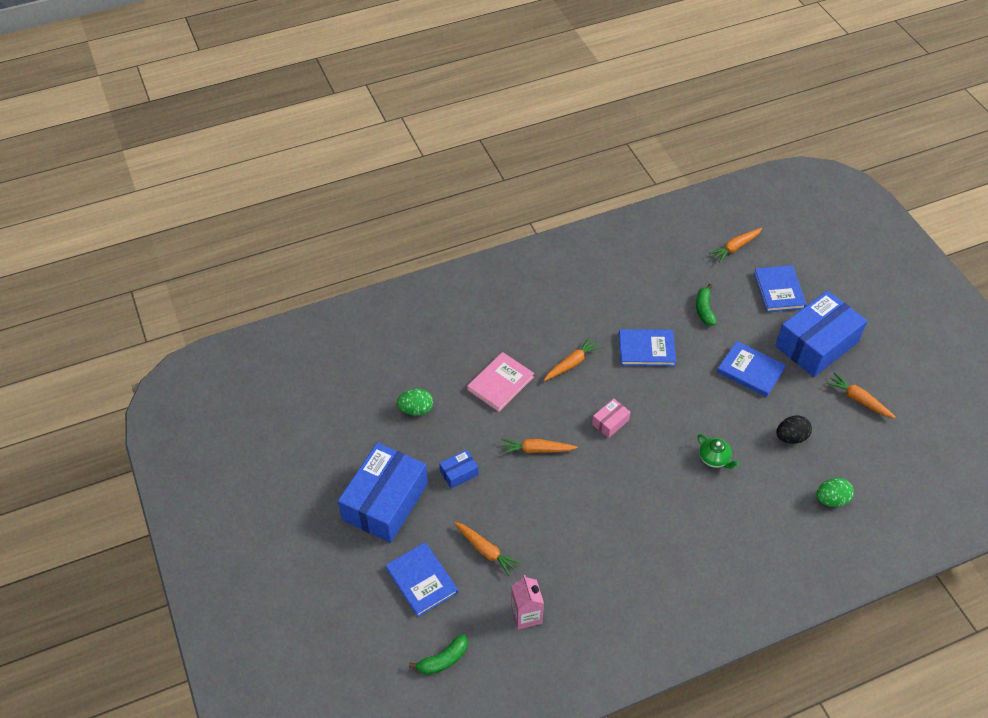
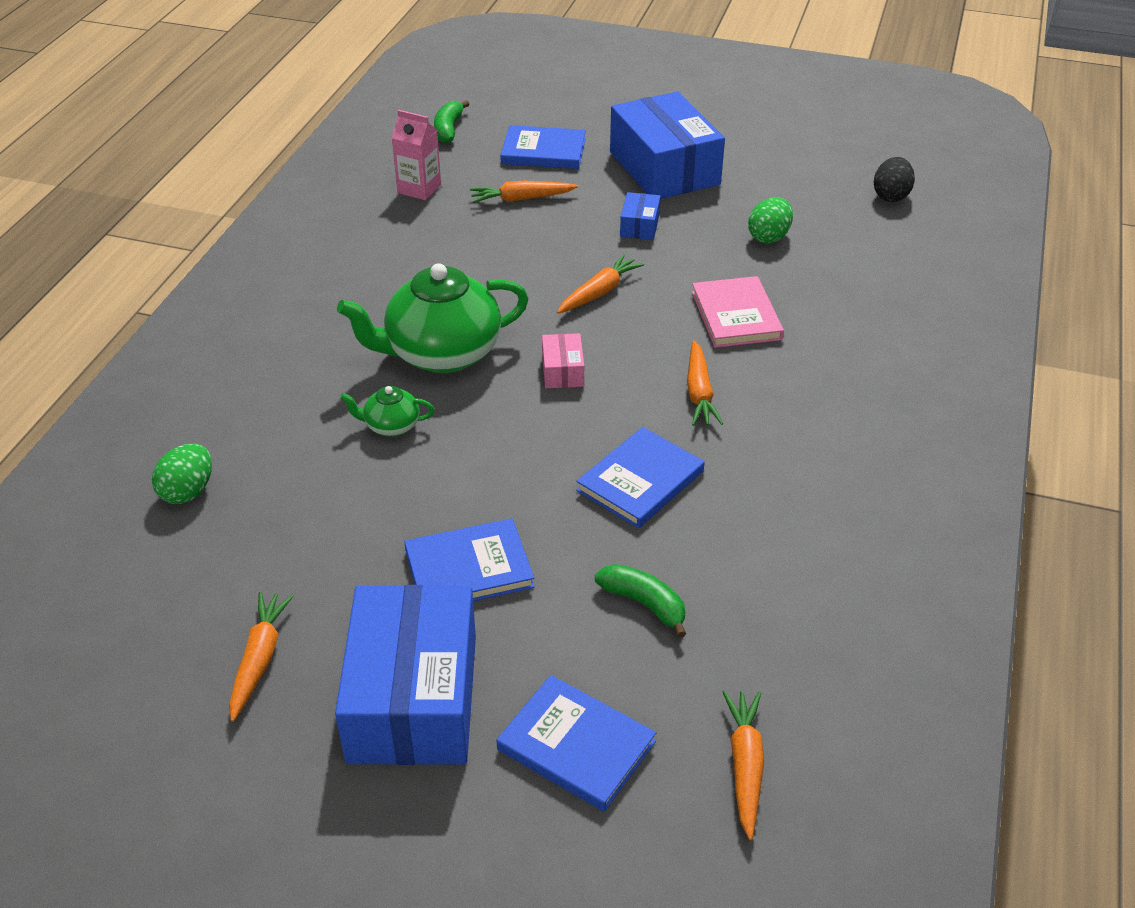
camera: 130 degrees right, 10 degrees down
black egg [776,416,812,444] -> black egg moved to [874,157,915,202]
orange carrot [826,373,896,418] -> orange carrot turned 75 degrees counterclockwise [229,592,294,722]
none -> green teapot [337,263,529,373]

